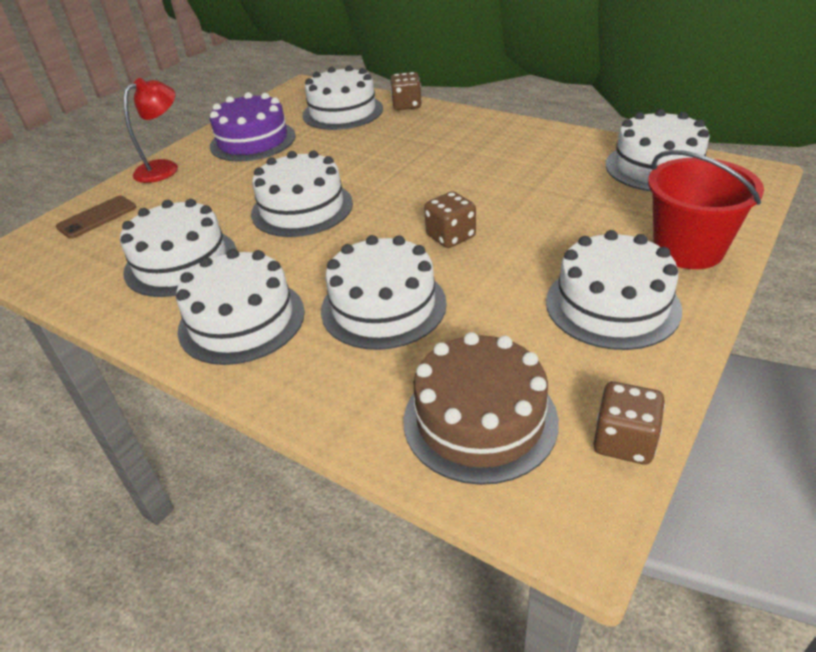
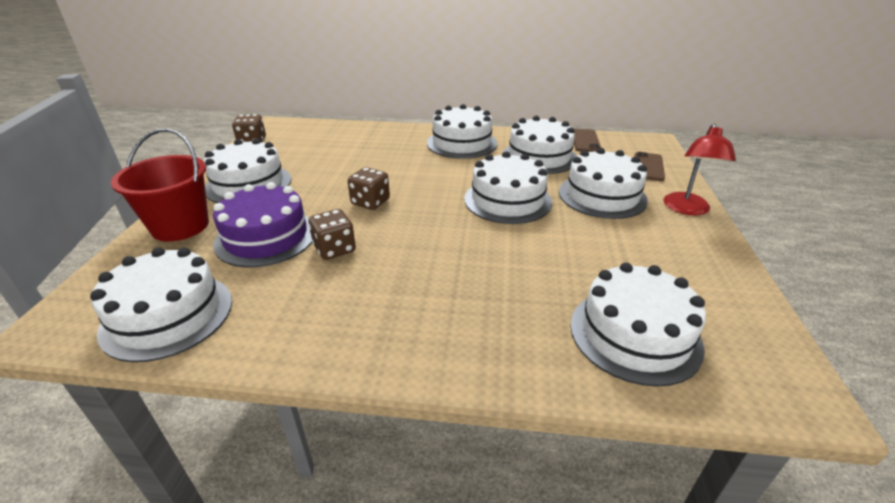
camera: 150 degrees right, 5 degrees down
purple cake [210,92,296,162] -> purple cake moved to [213,182,312,267]
white cake [321,235,447,350] -> white cake moved to [559,148,648,219]
brown dice [390,72,422,110] -> brown dice moved to [309,209,356,260]
brown cake [404,332,559,485] -> none
none -> brown phone [574,129,601,152]

